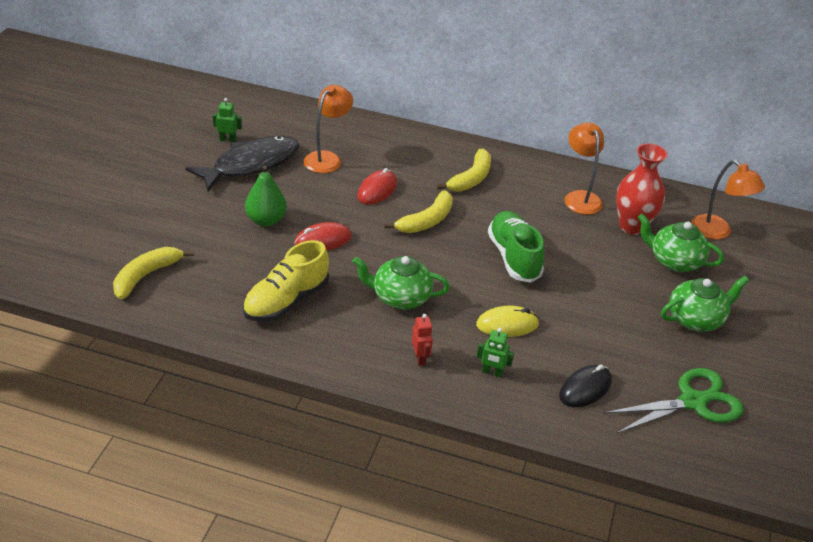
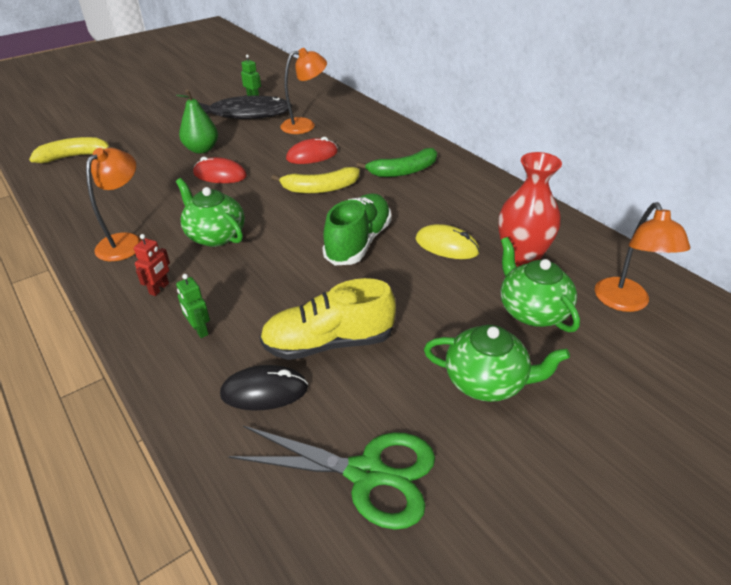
camera: 40 degrees right, 0 degrees up
yellow shoe [243,240,329,322] -> yellow shoe moved to [260,278,396,360]
yellow banana [436,149,491,192] -> green banana [356,148,437,177]
yellow mouse [476,306,539,337] -> yellow mouse moved to [415,224,480,259]
orange lamp [564,122,604,215] -> orange lamp moved to [86,148,142,261]

